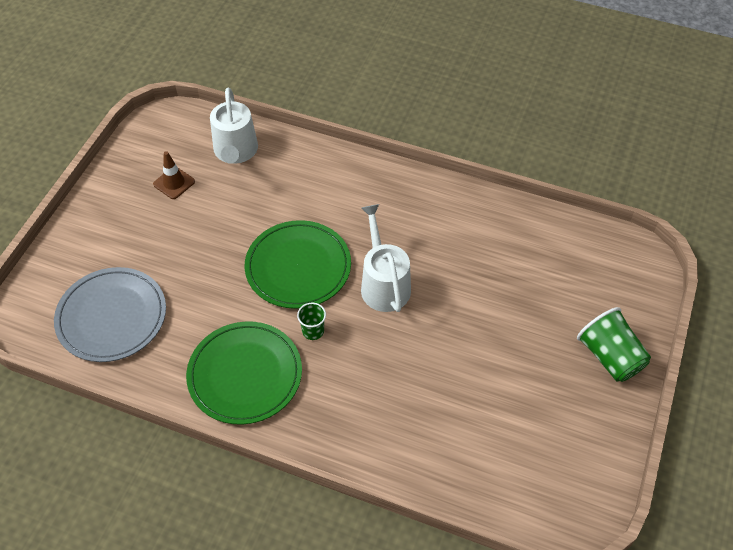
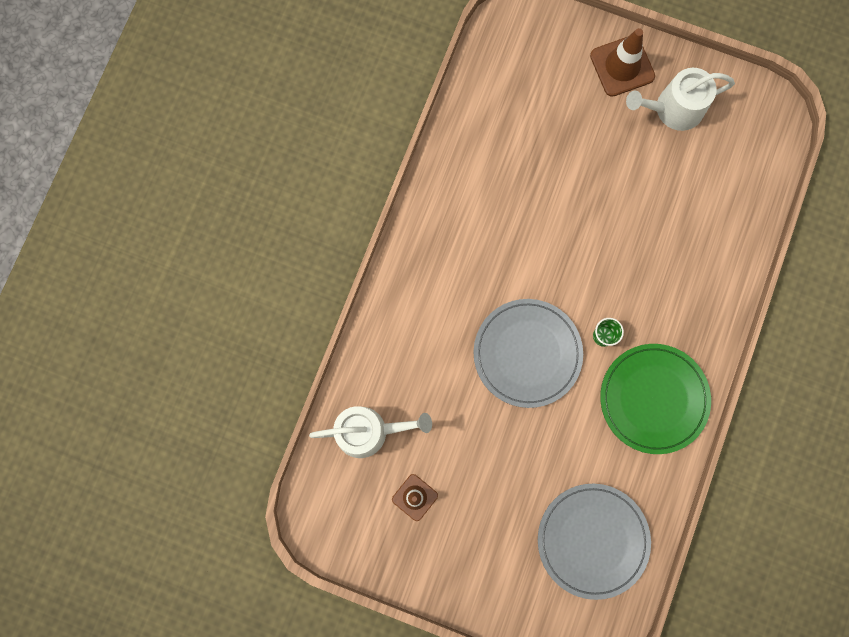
camera: 90 degrees left, 25 degrees up
green plate [245,220,351,309] -> grey plate [473,299,583,408]
white watering can [361,204,411,312] -> white watering can moved to [626,68,735,131]
green cup [577,307,651,382] -> brown traffic cone [590,28,655,97]

